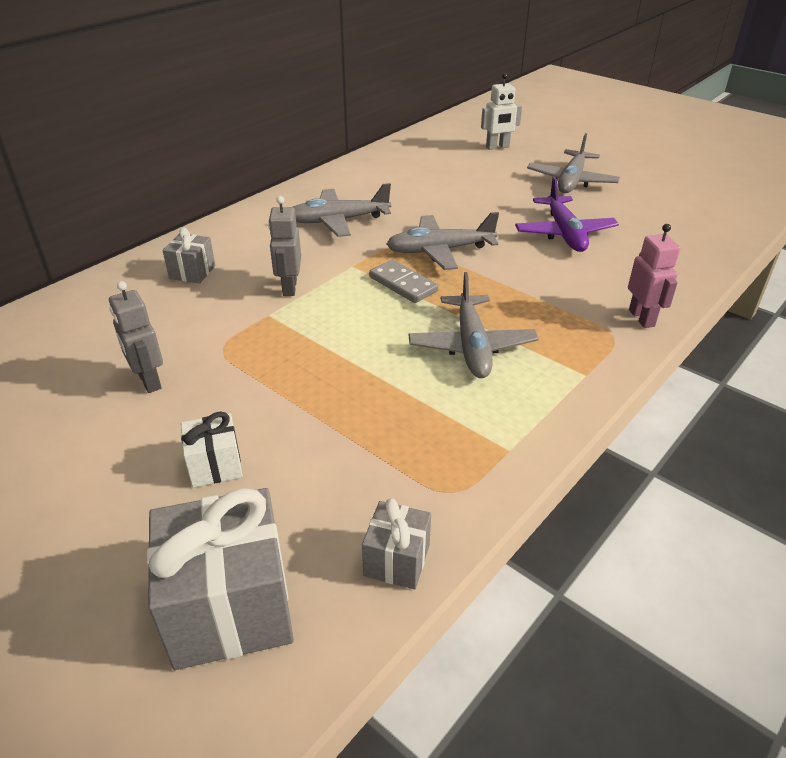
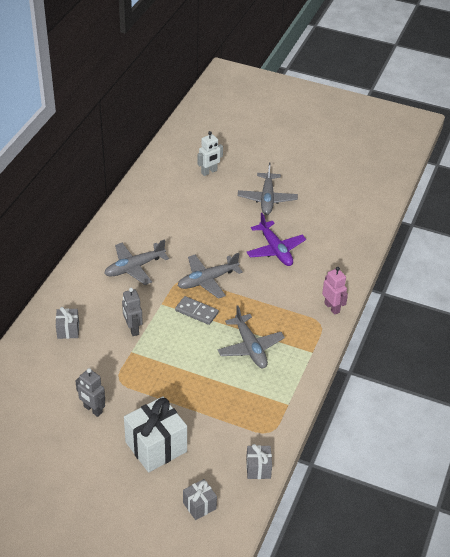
camera: 20 degrees left, 5 degrees up
grey gift [147,488,294,670] -> grey gift [183,479,217,520], size x0.52
white gift [181,412,243,487] -> white gift [124,396,187,472], size x1.92

